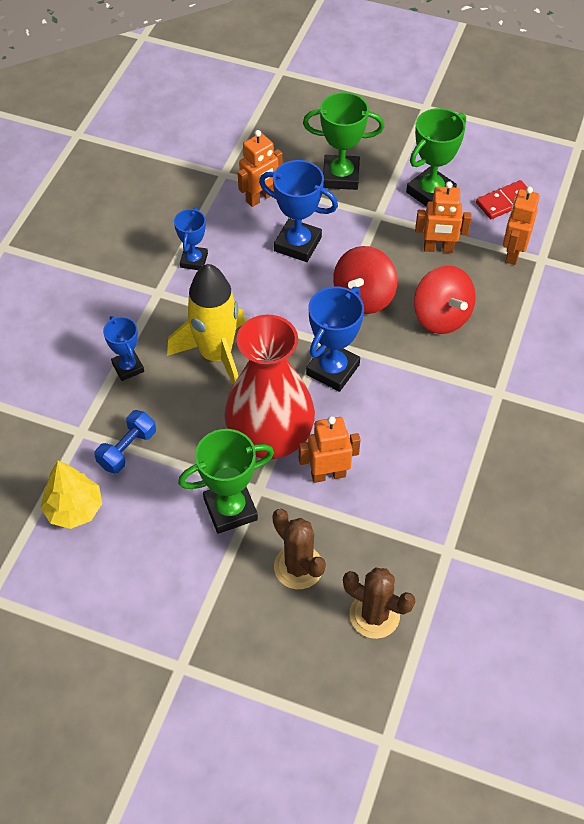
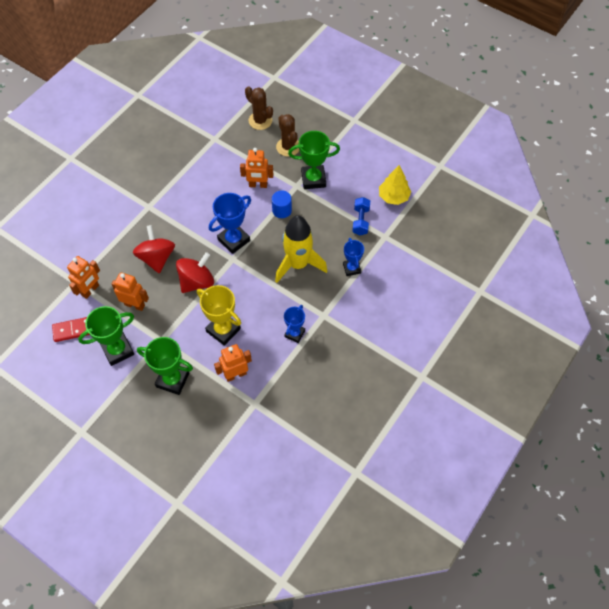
camera: 165 degrees left, 5 degrees up
blue dumbbell [94,410,156,474] -> blue dumbbell turned 45 degrees counterclockwise [352,197,370,235]
red vase [224,315,315,459] -> blue cylinder [272,191,292,218]
blue trophy [259,160,338,262] -> yellow trophy [197,285,241,346]

